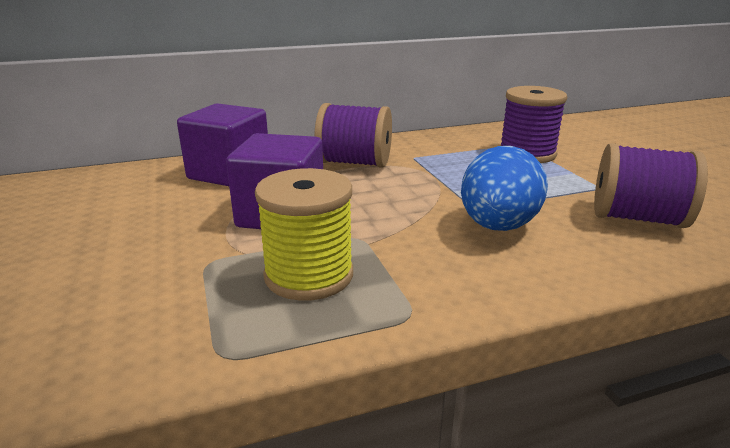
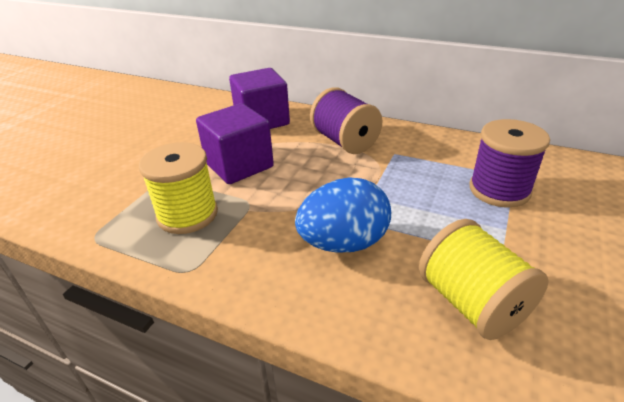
camera: 45 degrees right, 10 degrees up
purple spool [594,143,708,228] -> yellow spool [419,219,549,340]

